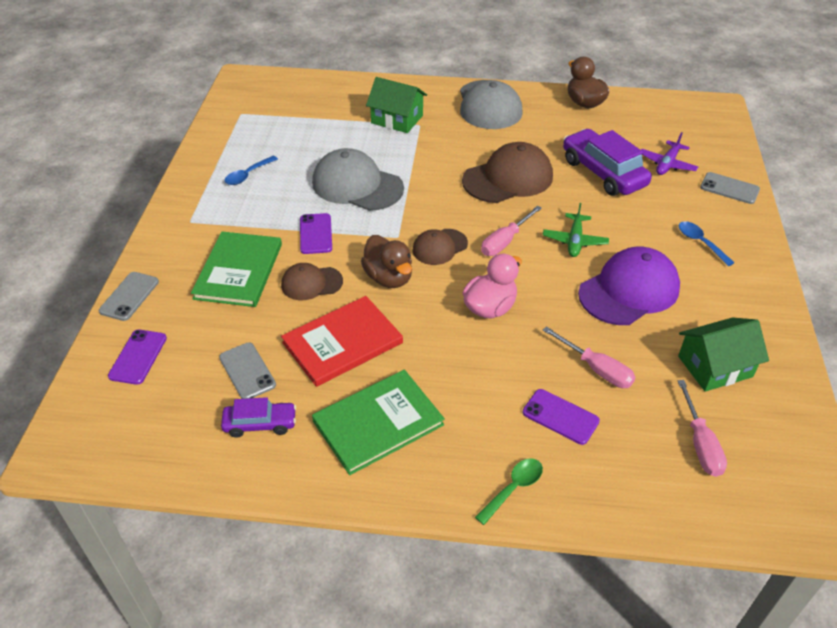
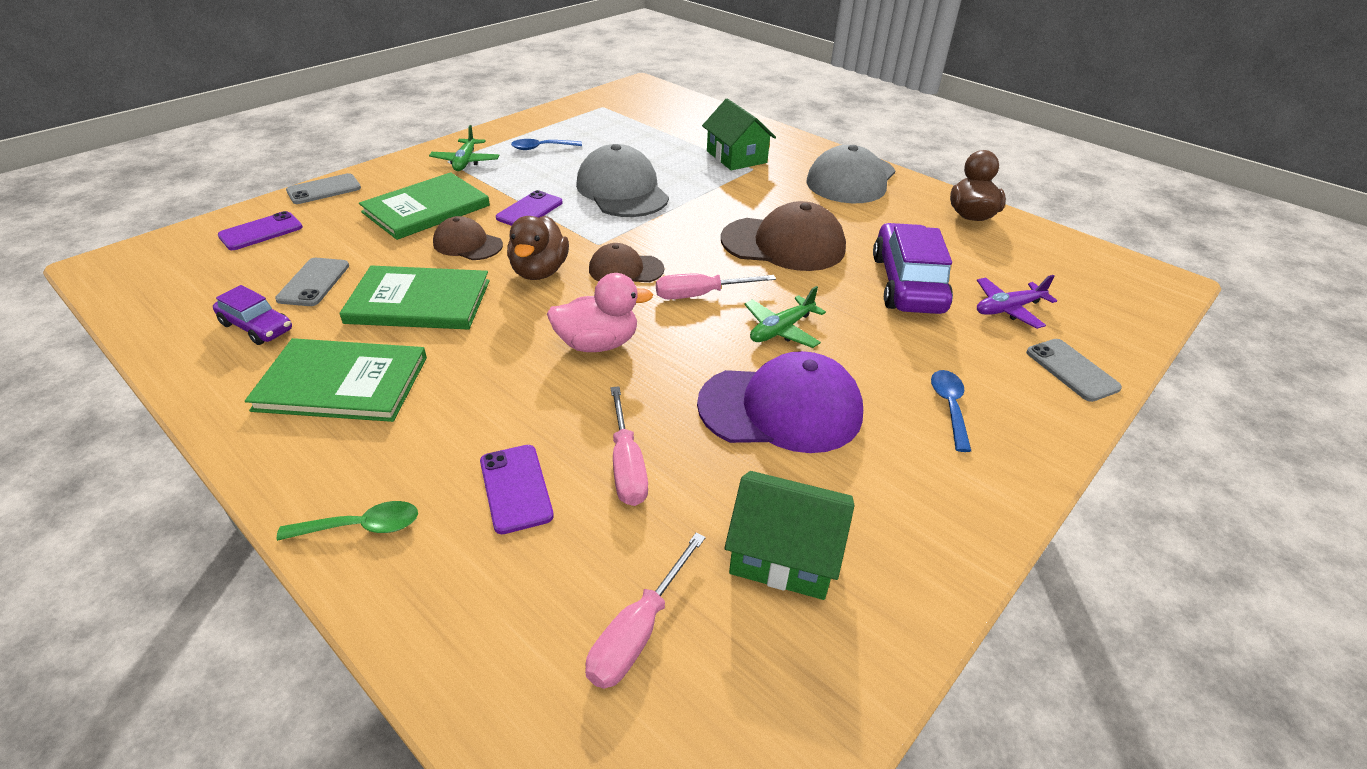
camera: 35 degrees right, 5 degrees down
red book [281,296,403,387] -> green book [339,265,490,329]
none -> green plane [429,125,499,171]

